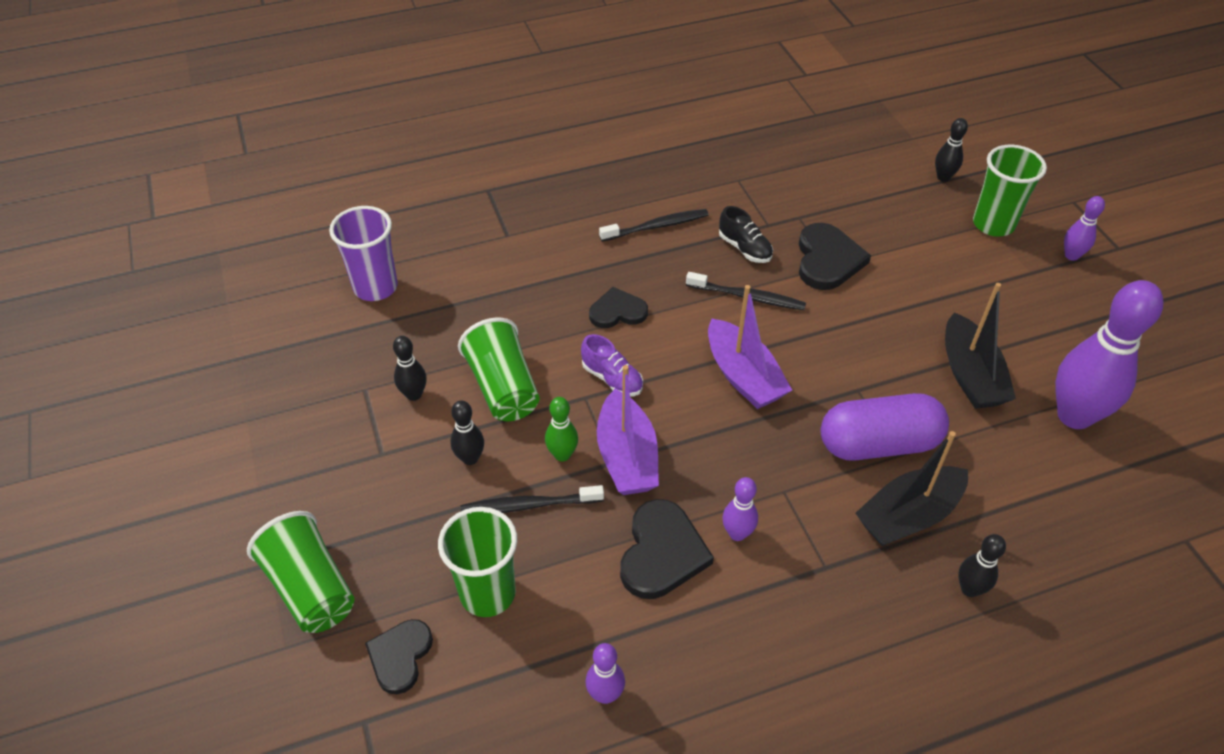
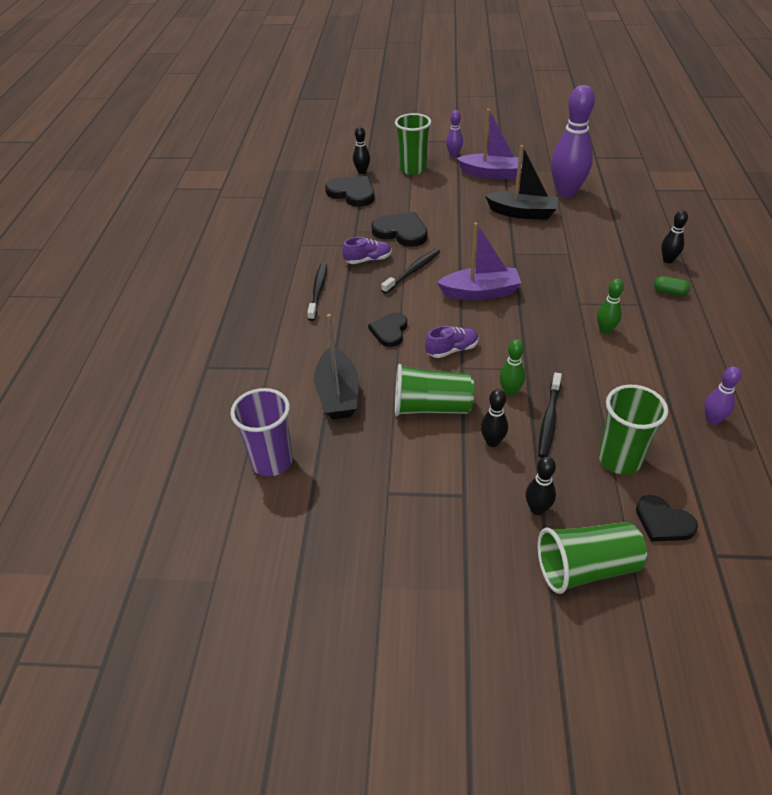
camera: 65 degrees left, 5 degrees down
black bowling pin [393,336,427,401] -> black bowling pin moved to [526,457,556,515]
purple boat [597,365,659,495] -> purple boat moved to [456,109,523,179]
black heart [620,499,714,599] -> black heart moved to [325,176,375,207]
black shoe [719,206,773,263] -> purple shoe [342,237,392,264]
purple bowling pin [722,477,758,541] -> green bowling pin [597,279,624,334]
purple capsule [821,393,949,461] -> none
black boat [856,431,968,546] -> black boat moved to [314,314,359,419]
none -> green capsule [654,276,690,296]

